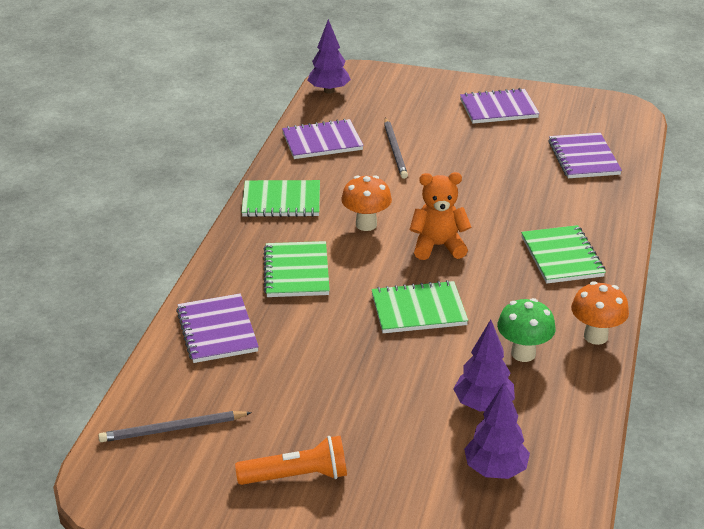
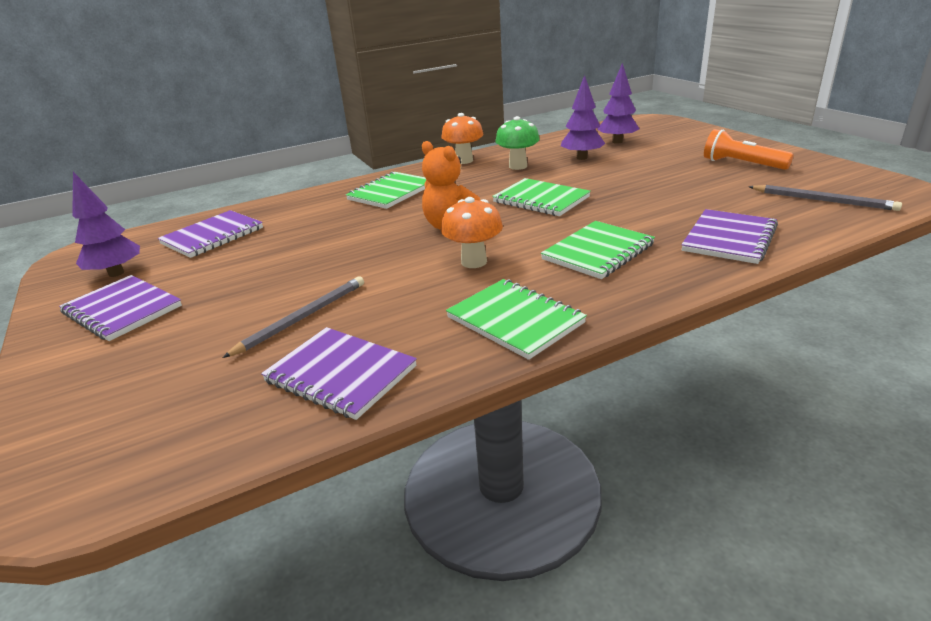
camera: 130 degrees left, 5 degrees down
purple tree [308,19,351,94] -> purple tree moved to [72,172,140,277]

